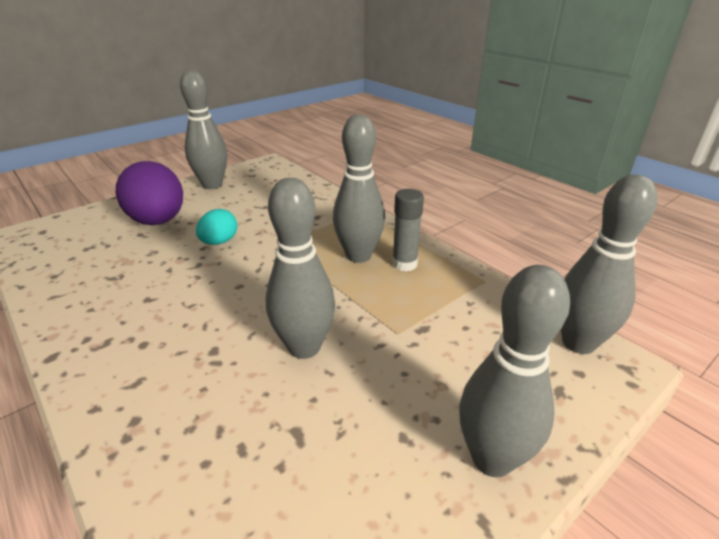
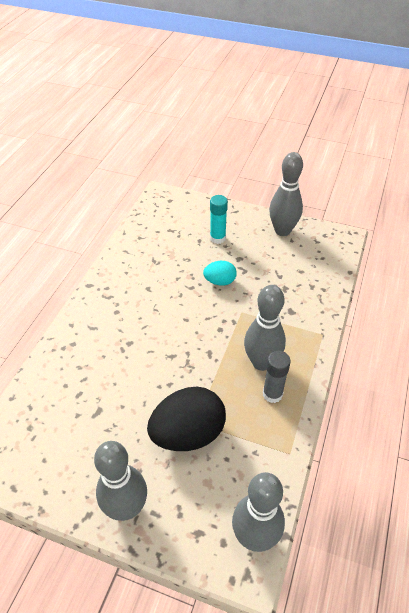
camera: 60 degrees right, 15 degrees up
purple egg [116,161,183,225] -> turquoise glue stick [210,195,228,244]
grey bowling pin [266,178,335,359] -> none
none -> black egg [147,387,226,451]

